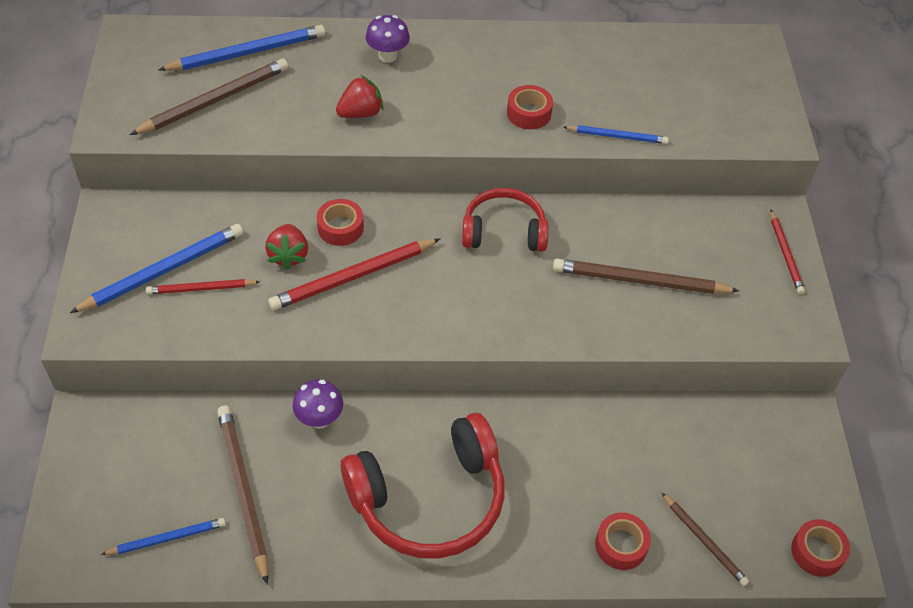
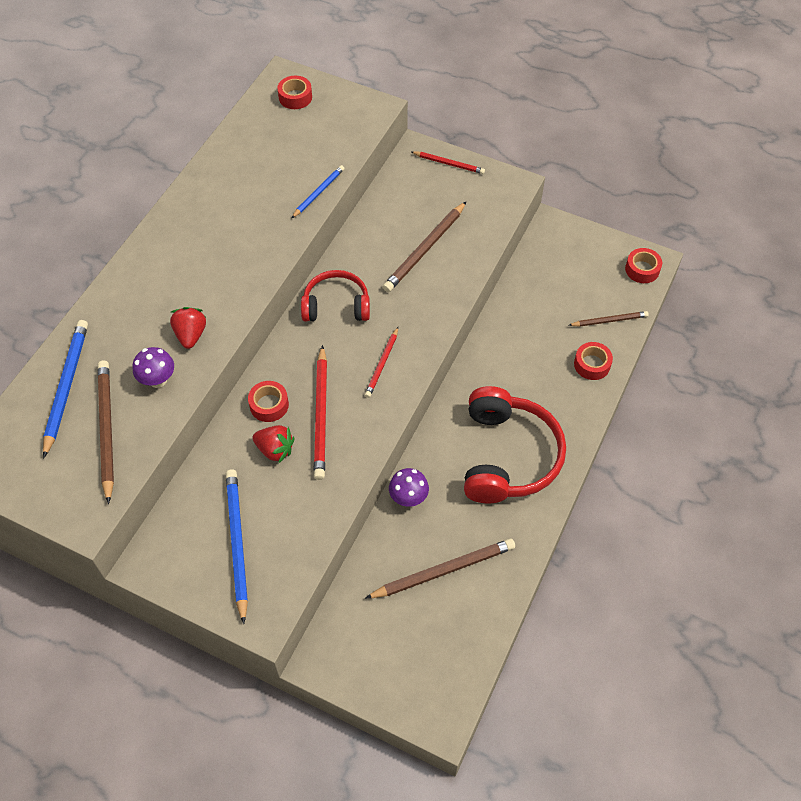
camera: 60 degrees left, 5 degrees up
blue pencil [101,518,226,555] -> none
red pencil [146,279,260,294] -> red pencil moved to [365,327,398,398]
brown pencil [217,405,268,585] -> brown pencil turned 150 degrees clockwise [365,538,515,599]
purple mushroom [366,15,410,63] -> purple mushroom moved to [133,347,174,388]
red headphones [462,188,549,252] -> red headphones turned 60 degrees clockwise [301,270,370,321]
red tape [507,85,553,129] -> red tape moved to [277,76,312,109]

